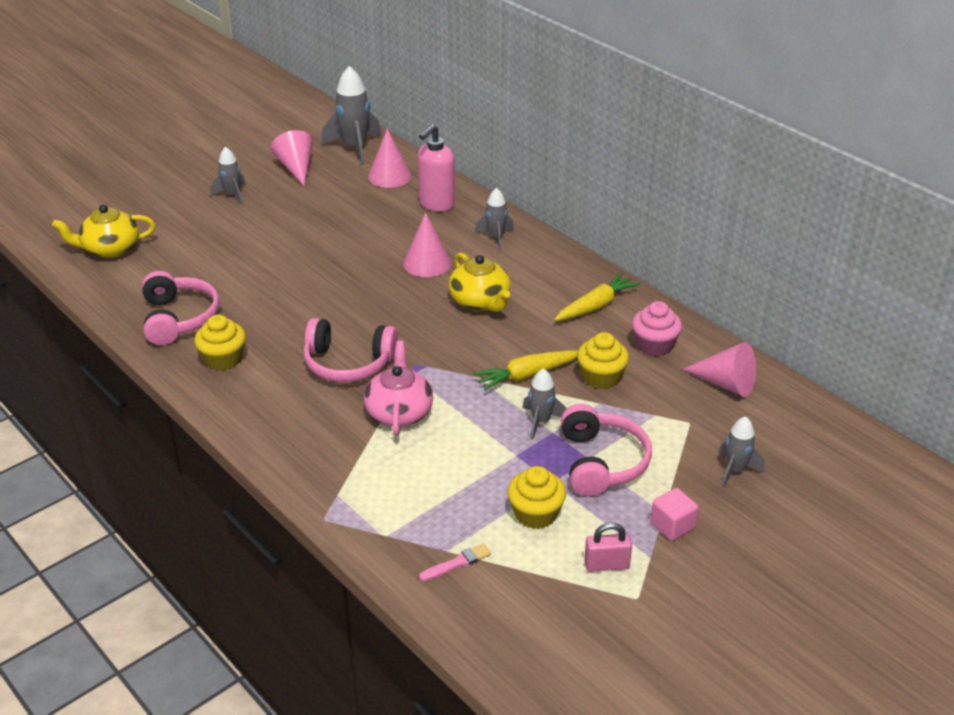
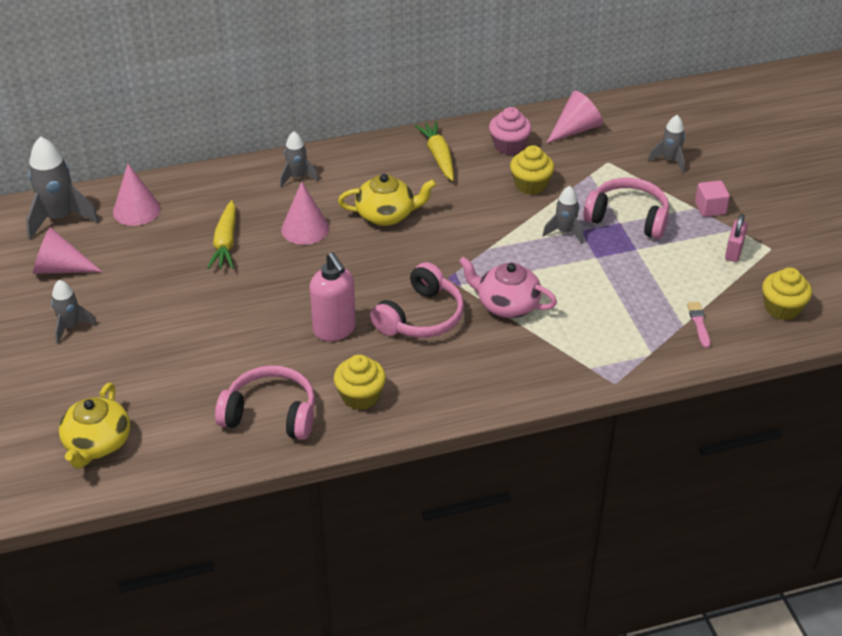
camera: 65 degrees left, 5 degrees up
pink soap dispenser [418,124,455,212] -> pink soap dispenser moved to [310,252,356,341]
yellow carrot [473,350,578,391] -> yellow carrot moved to [207,200,236,269]
yellow cupcake [507,466,566,529] -> yellow cupcake moved to [762,267,812,320]

